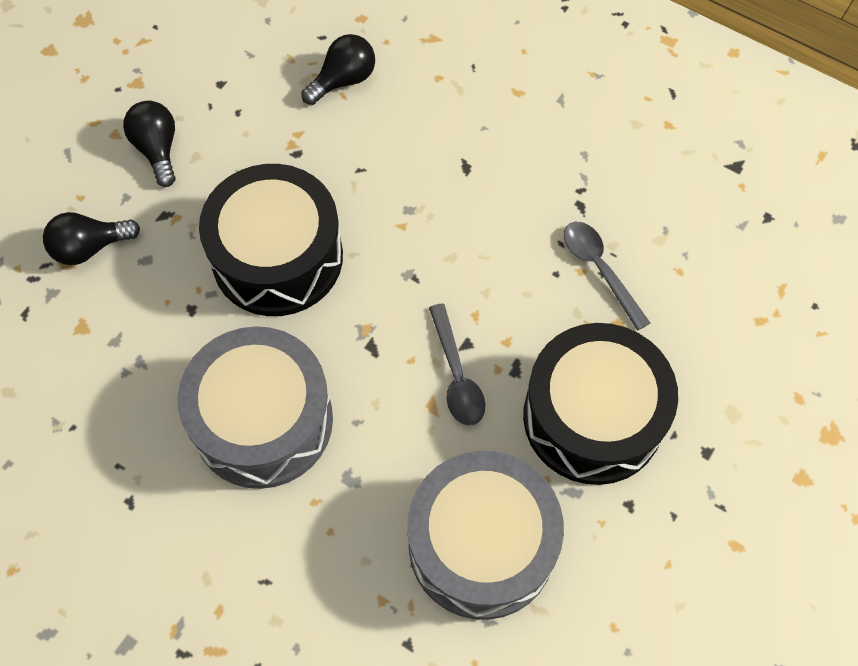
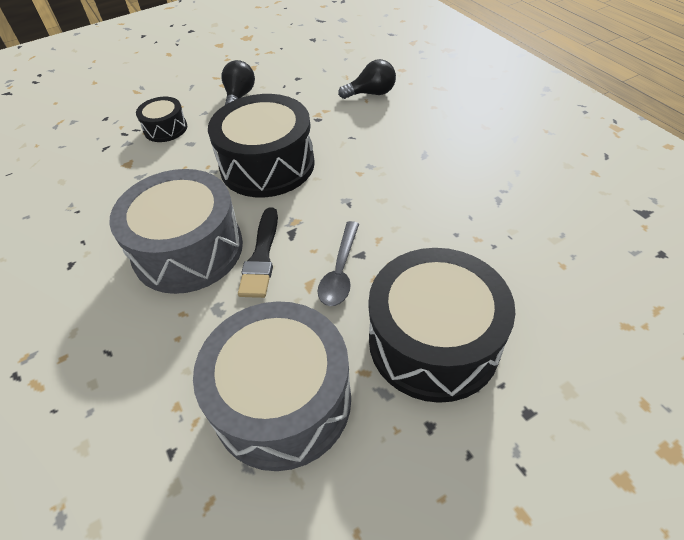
camera: 30 degrees right, 15 degrees down
black light bulb [43,212,140,265] -> black drum [136,97,187,142]
grey spoon [564,222,650,331] -> none
none -> black brush [238,208,278,298]

